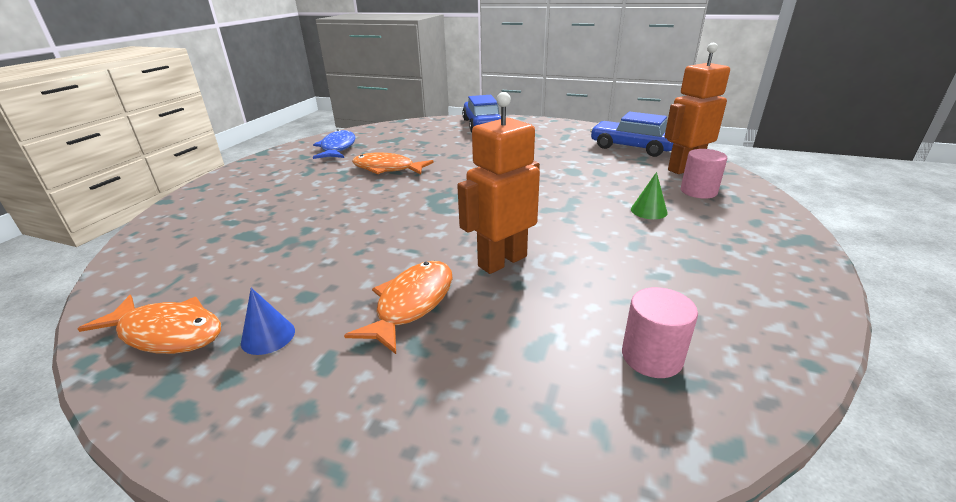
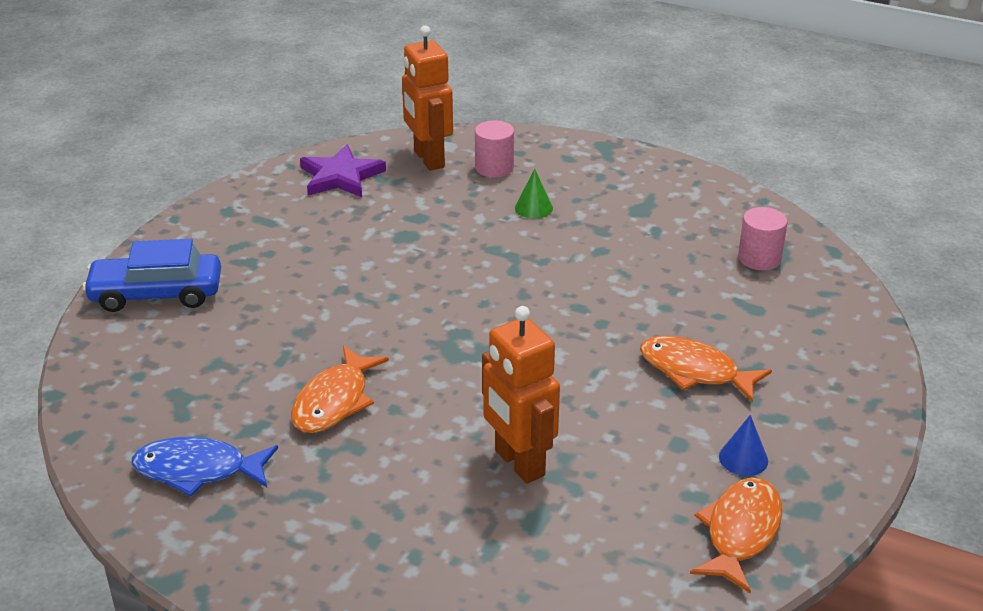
camera: 85 degrees left, 5 degrees up
orange robot [457,92,540,274] -> orange robot moved to [482,306,560,484]
blue car [590,112,674,157] -> purple star [300,144,386,197]

